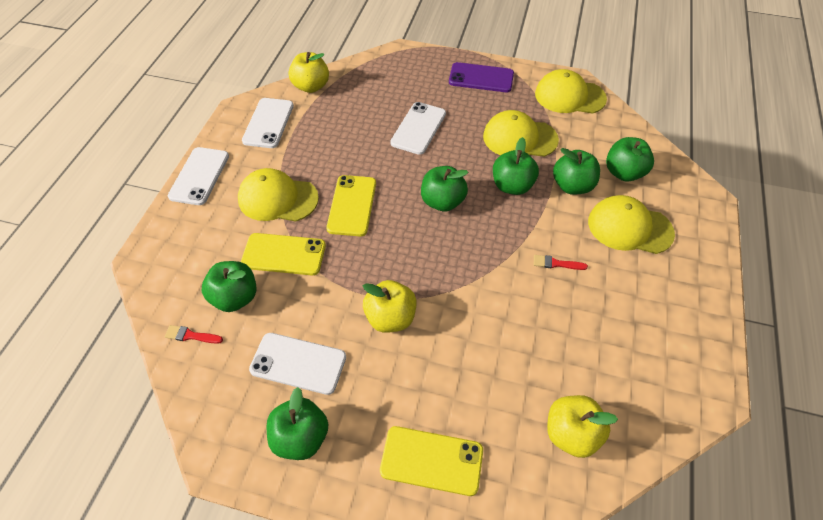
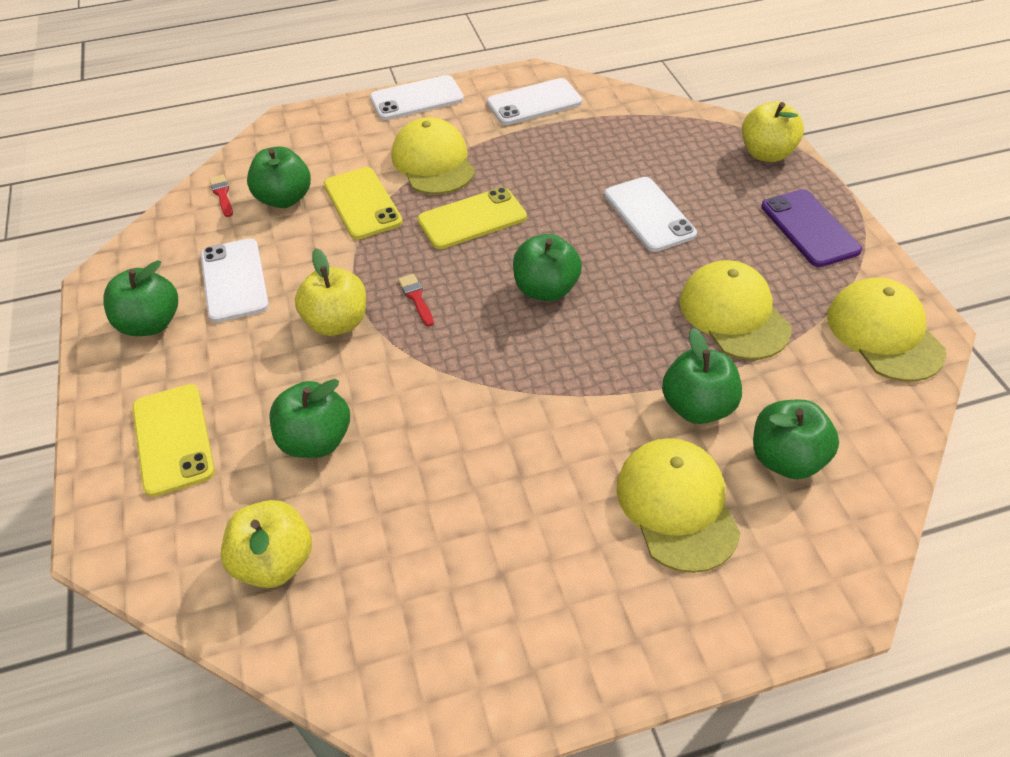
camera: 60 degrees right, 5 degrees down
yellow apple [288,52,329,93] -> yellow apple moved to [742,101,804,162]
white phone [390,102,446,155] -> white phone turned 75 degrees clockwise [604,177,697,252]
green apple [493,137,539,195] -> green apple moved to [270,379,350,458]
red brush [534,255,588,270] -> red brush moved to [398,274,434,327]

